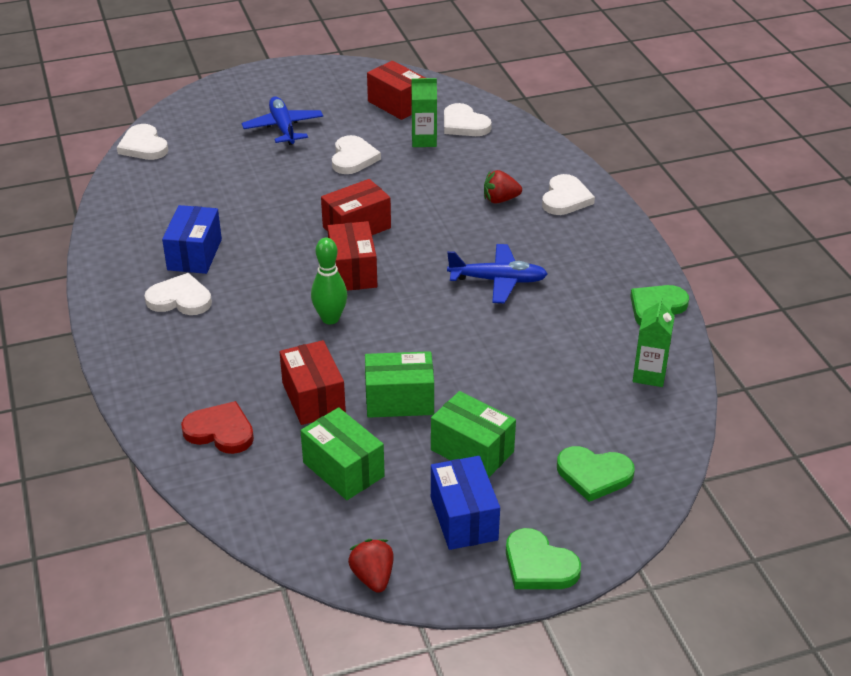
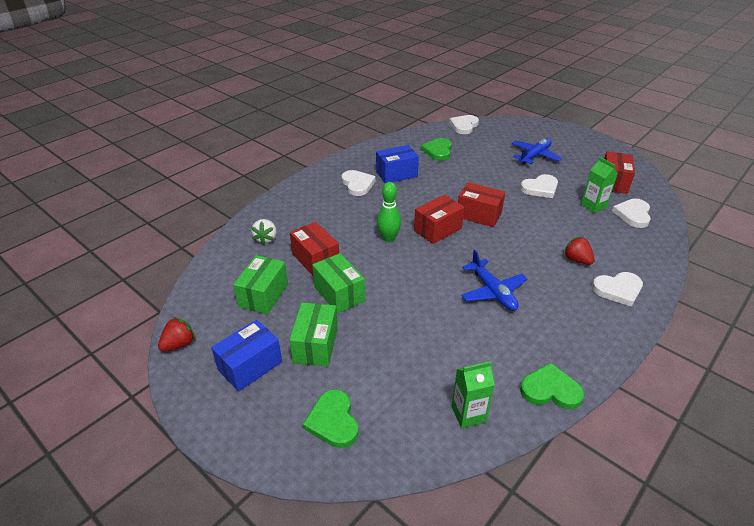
camera: 60 degrees right, 0 degrees up
red heart [181,401,254,454] -> white strawberry [251,219,277,245]
red box [280,340,346,425] -> red box turned 75 degrees counterclockwise [290,222,339,276]
green heart [506,528,581,589] -> green heart moved to [421,138,452,161]

